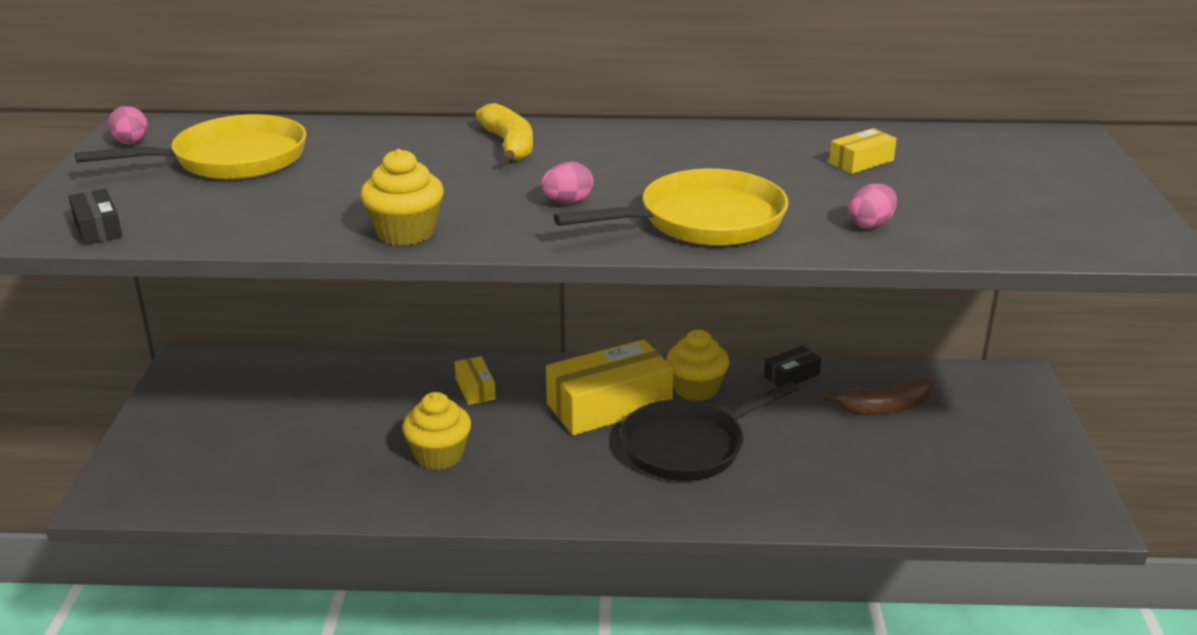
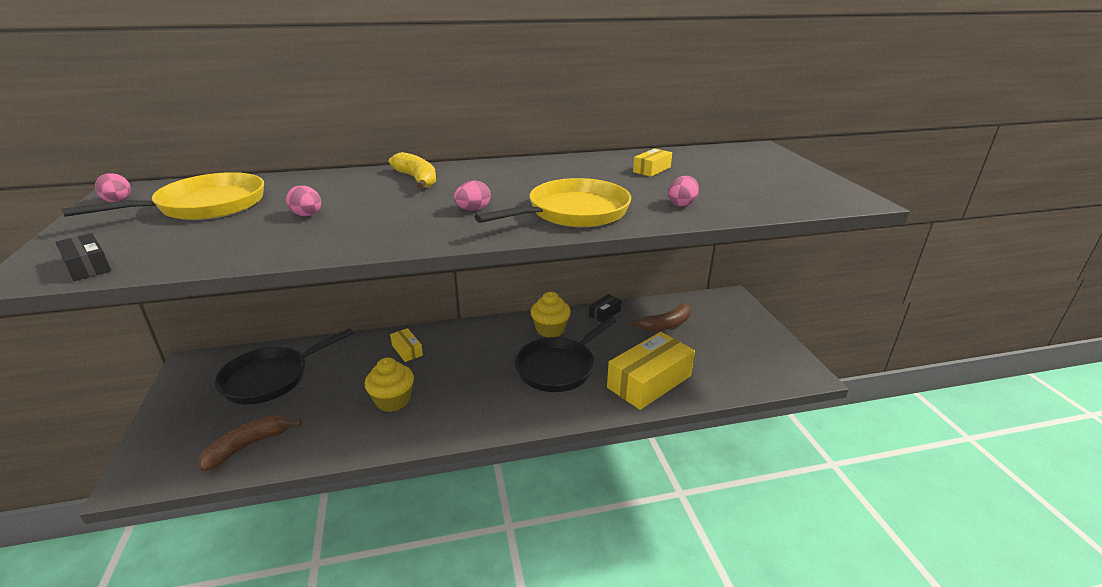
camera: 15 degrees left, 0 degrees up
yellow cupcake [361,149,444,246] -> none
yellow box [546,339,674,435] -> yellow box moved to [607,332,695,410]
none -> brown banana [199,415,301,472]
none -> black pan [215,328,354,405]
none -> pink egg [286,185,321,216]

